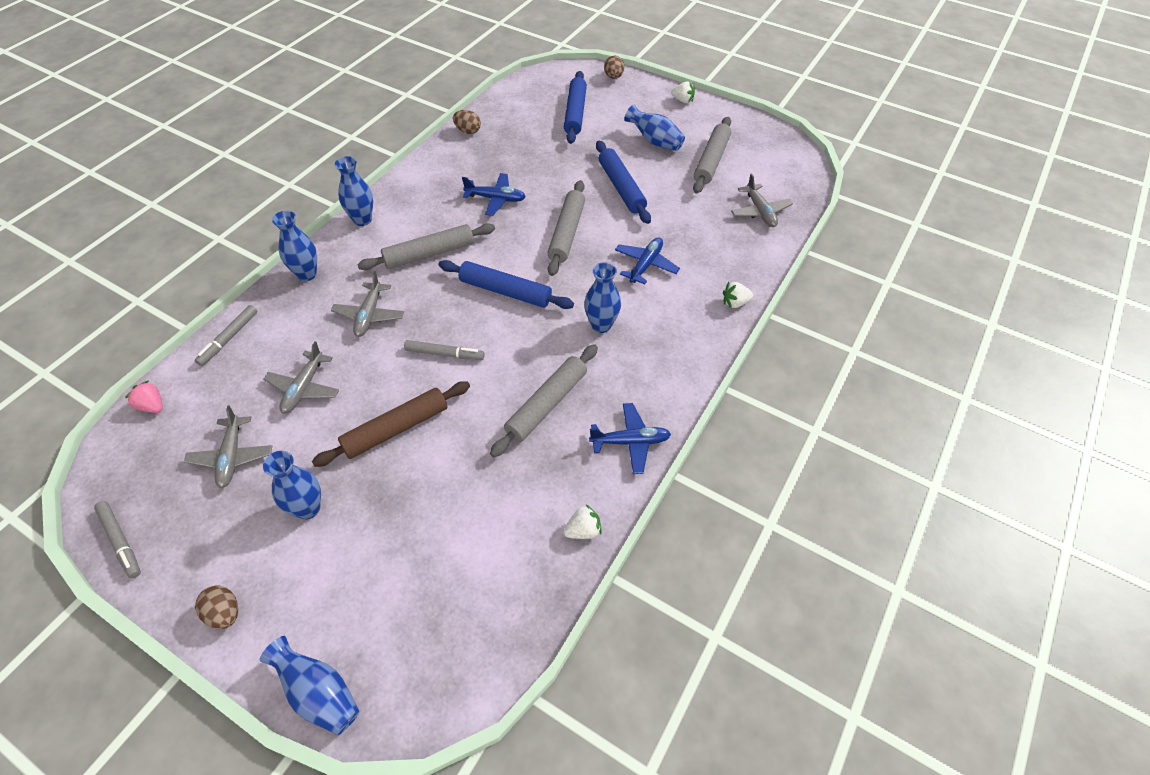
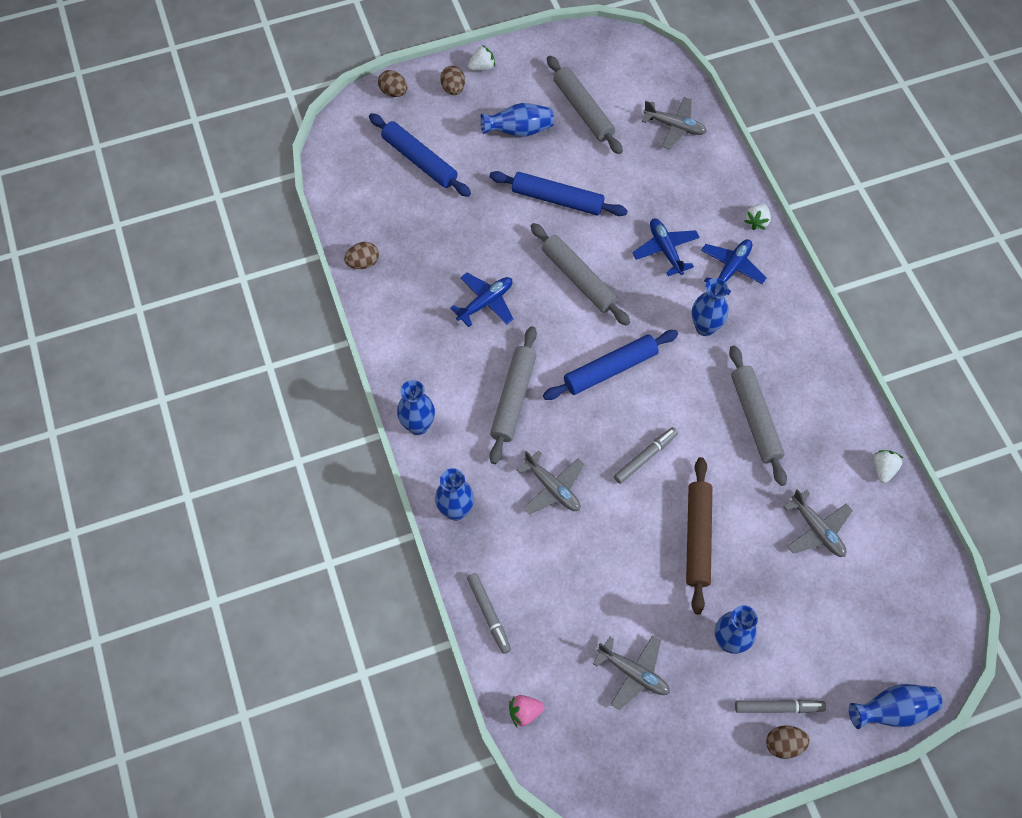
camera: 50 degrees left, 10 degrees up
grey marker [94,501,141,579] -> grey marker moved to [735,699,826,713]
grey plane [263,341,339,414] -> grey plane moved to [783,489,853,557]
blue plane [589,403,671,474] -> blue plane moved to [701,239,767,295]
none -> brown egg [440,66,465,95]

